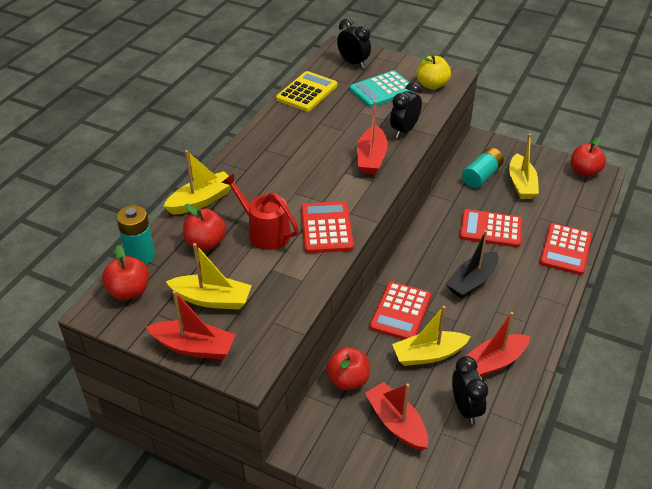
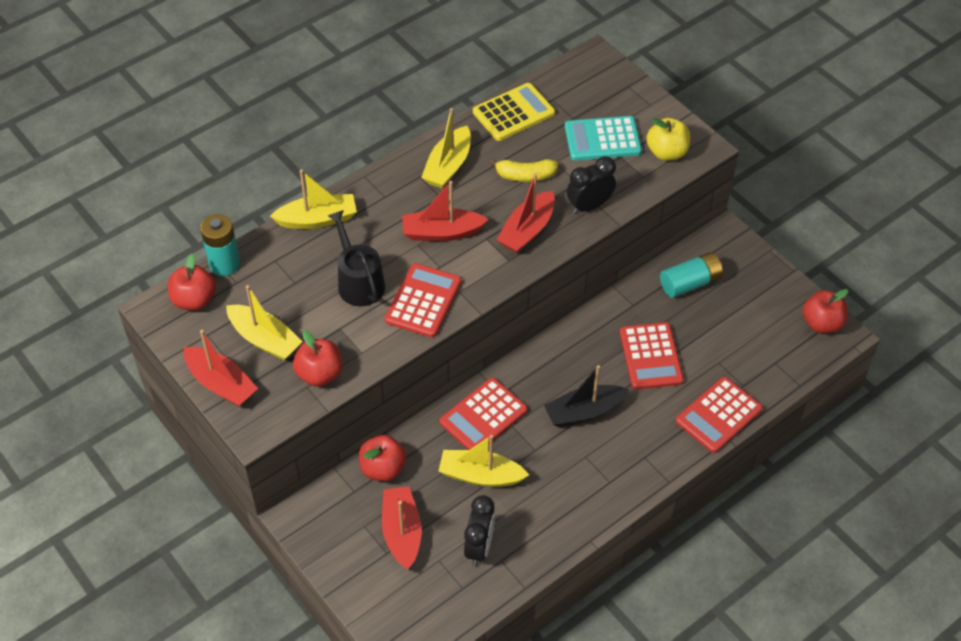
camera: 25 degrees right, 10 degrees up
red apple [183,204,226,250] -> red apple moved to [293,330,343,387]
red watering can [221,173,299,250] -> black watering can [328,210,385,306]
black clock [337,18,371,68] -> none
red calculator [460,209,522,248] -> red calculator turned 135 degrees counterclockwise [620,322,684,390]
red boat [466,312,530,377] -> red boat moved to [402,181,489,241]
yellow boat [509,134,539,199] -> yellow boat moved to [421,108,471,188]
none -> yellow banana [489,159,558,182]

